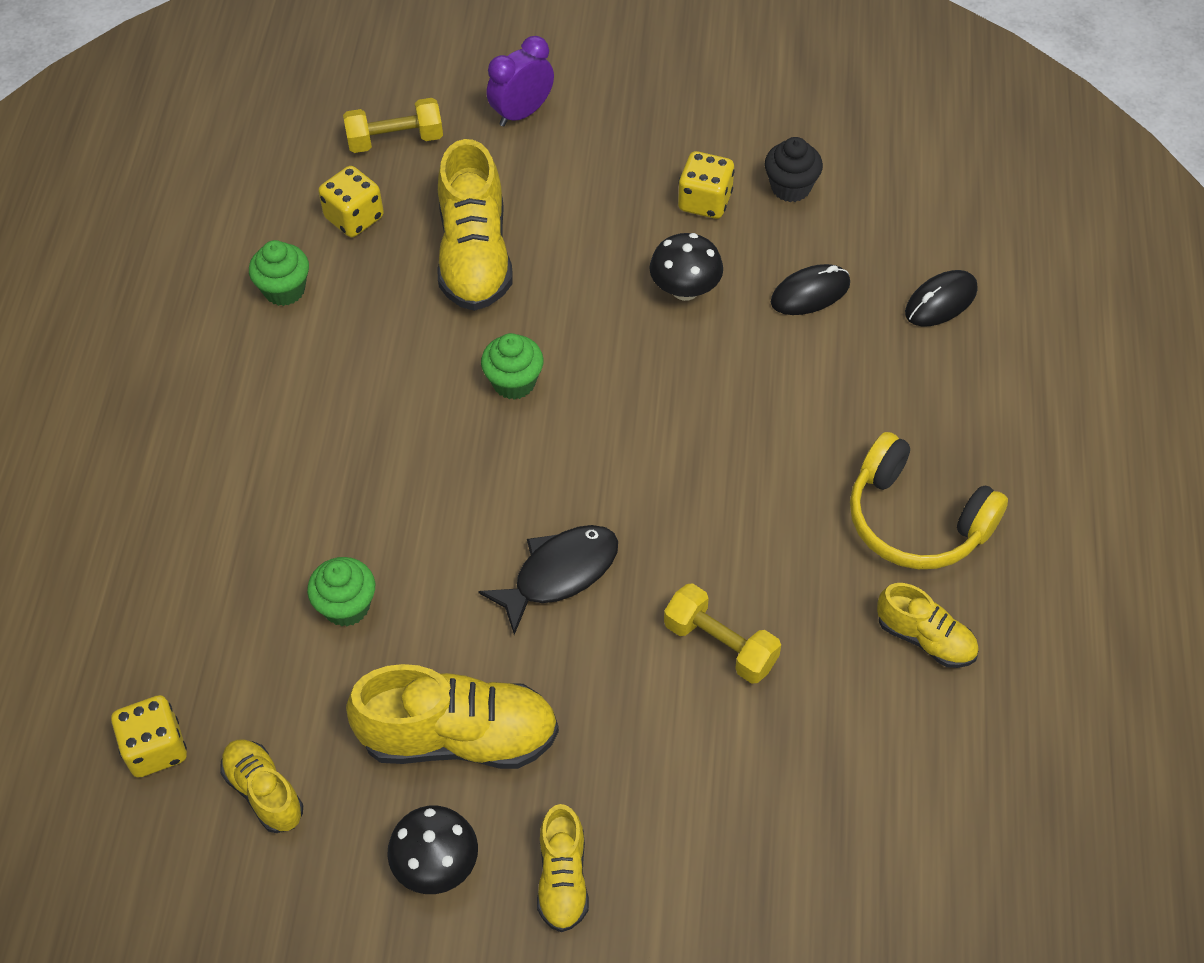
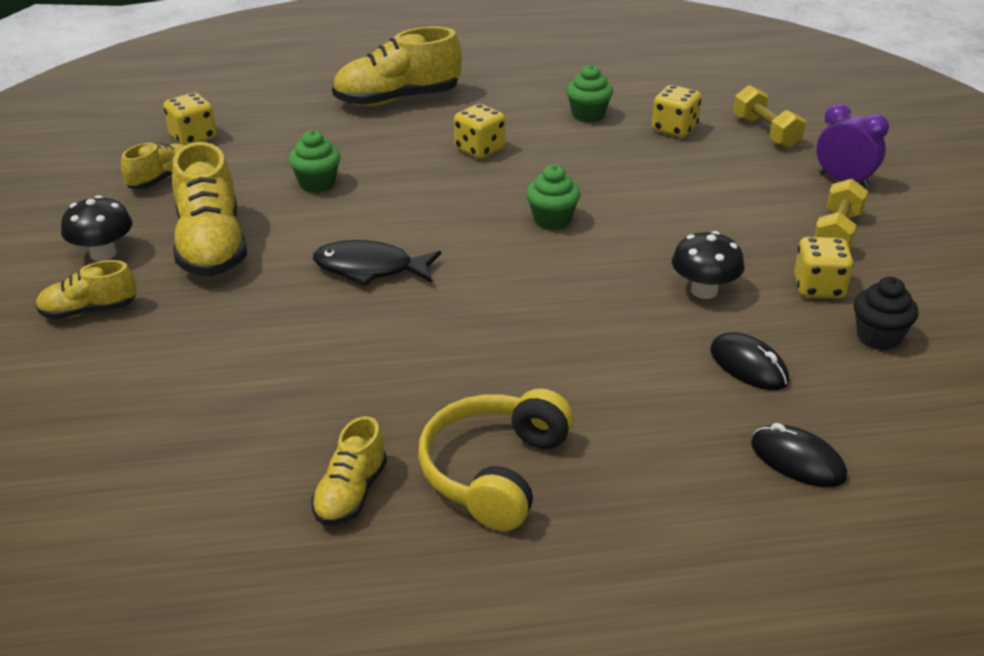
camera: 75 degrees right, 20 degrees down
yellow shoe [437,139,513,311] -> yellow shoe moved to [332,27,462,106]
black fish [478,525,618,635] -> black fish turned 150 degrees clockwise [313,240,441,286]
yellow dumbbell [664,583,781,684] -> yellow dumbbell moved to [814,179,868,250]
none -> yellow dice [454,104,505,159]

